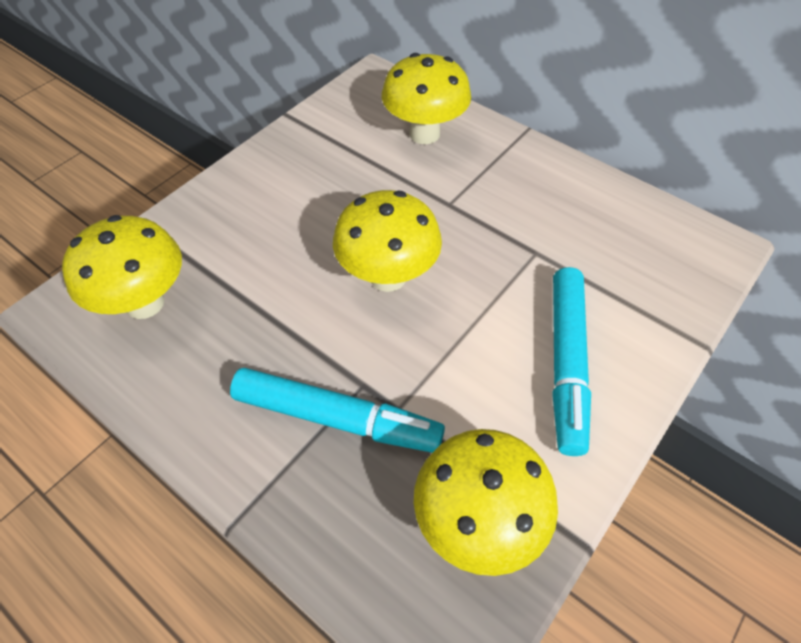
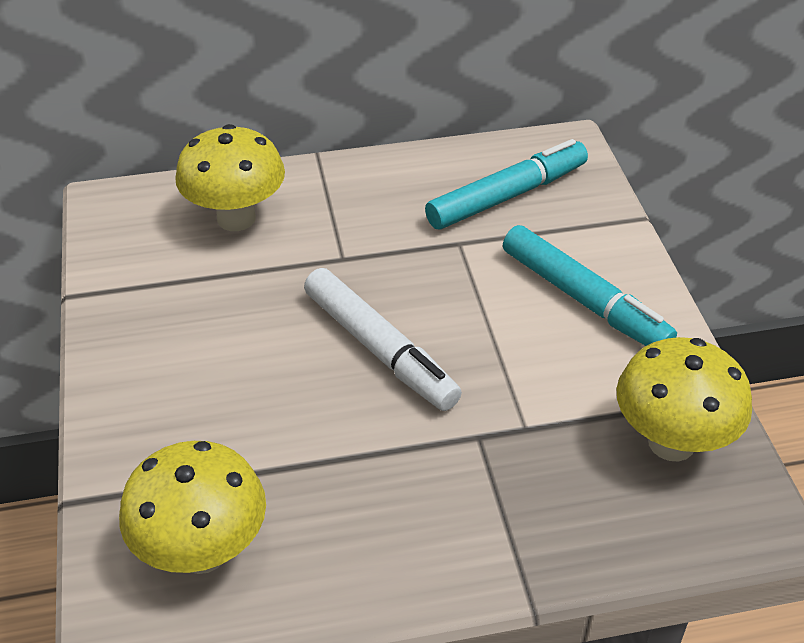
camera: 50 degrees left, 10 degrees down
turquoise marker [230,368,445,453] -> turquoise marker moved to [425,139,588,229]
yellow mushroom [333,190,442,292] -> white marker [304,268,462,411]

